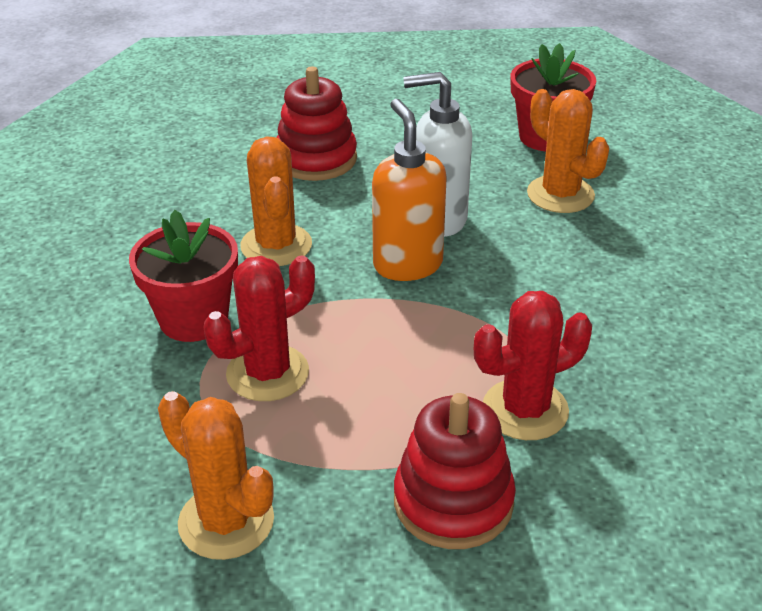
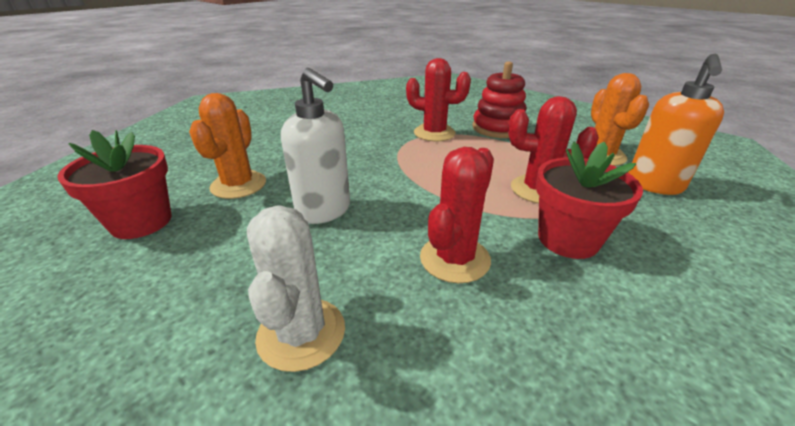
camera: 135 degrees left, 5 degrees down
orange cactus [240,136,312,266] -> red cactus [420,147,494,283]
red stacking toy [276,66,357,181] -> white cactus [247,206,345,372]
orange soap dispenser [372,99,447,281] -> orange soap dispenser moved to [628,54,724,195]

